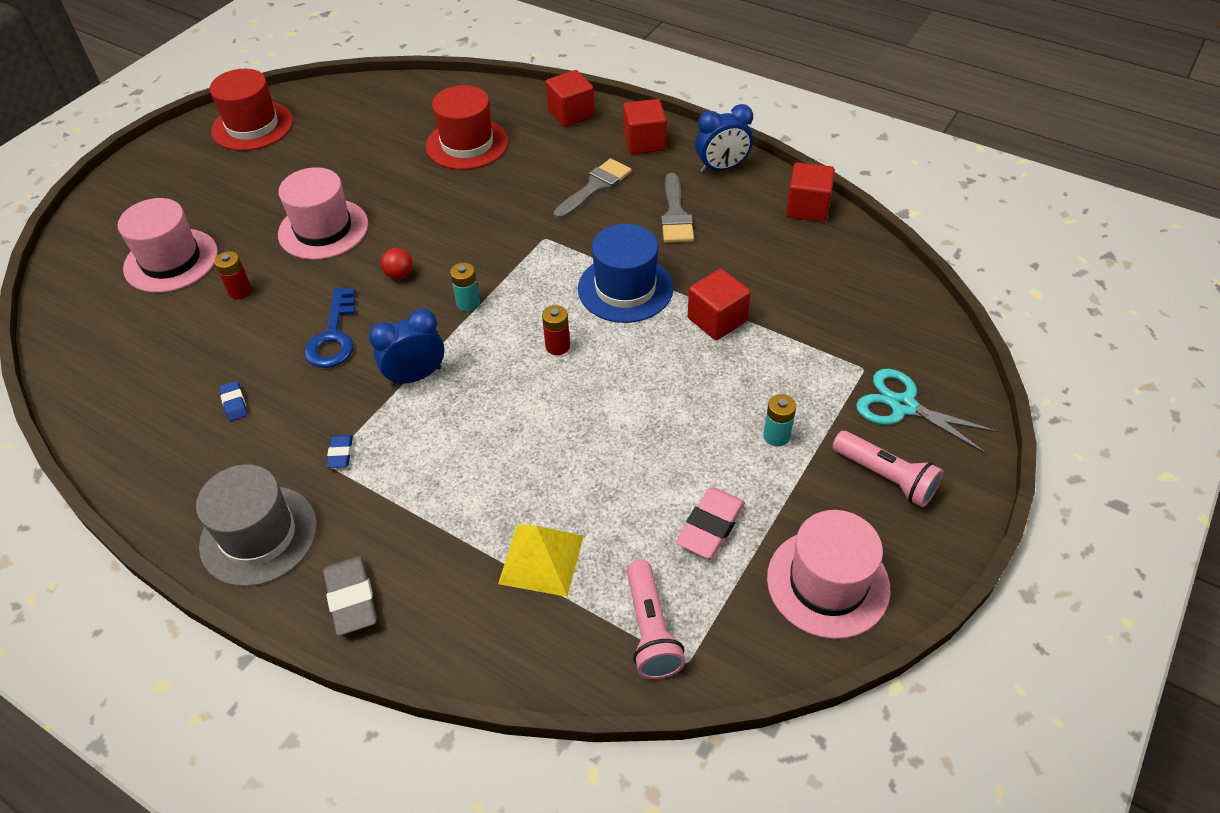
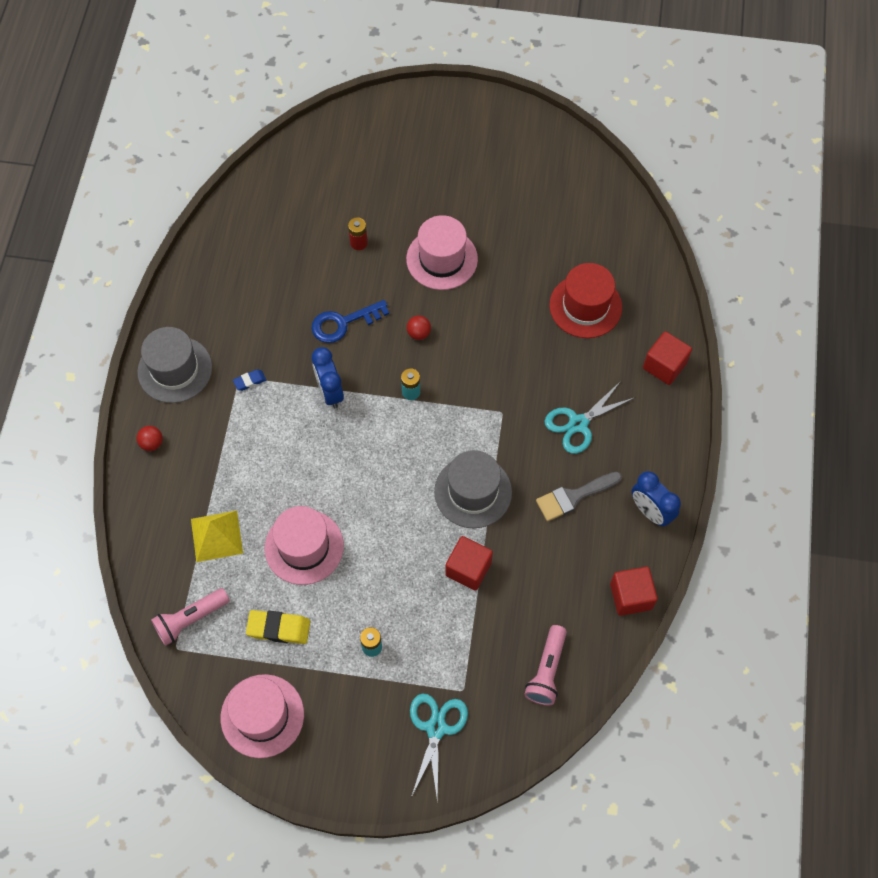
camera: 65 degrees right, 15 degrees up
pink hat [118,198,218,293] -> pink hat moved to [264,506,344,585]
red hat [210,69,293,151] -> none
blue eraser [219,381,247,421] -> none
grey eraser [323,556,377,636] -> red ball [137,426,163,451]
blue clock [369,309,444,386] -> blue clock turned 150 degrees counterclockwise [312,347,344,409]
red battery [542,305,570,355] -> none
grey brush [554,158,632,219] -> turquoise scissors [545,381,636,454]
blue hat [578,224,674,323] -> grey hat [434,450,512,528]
red cube [623,99,667,154] -> none
pink eraser [676,488,745,559] -> yellow eraser [246,610,310,644]
pink flashlight [833,431,944,508] -> pink flashlight moved to [524,625,567,705]

